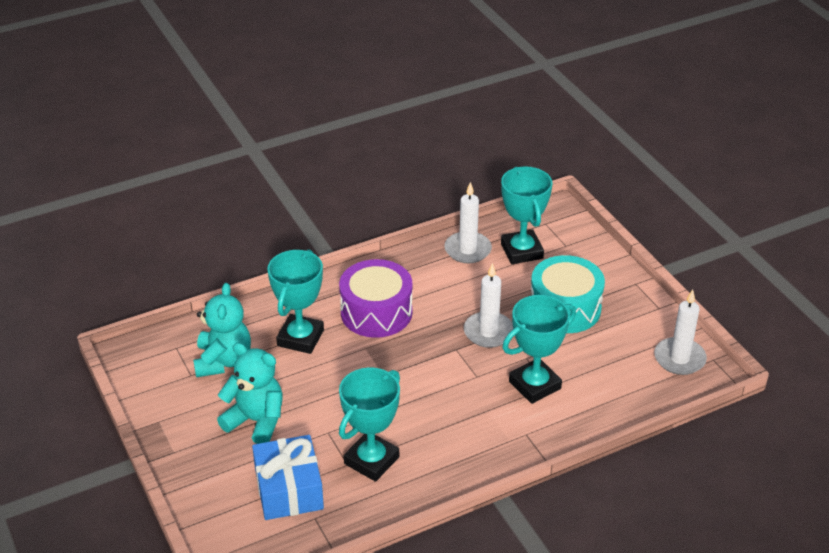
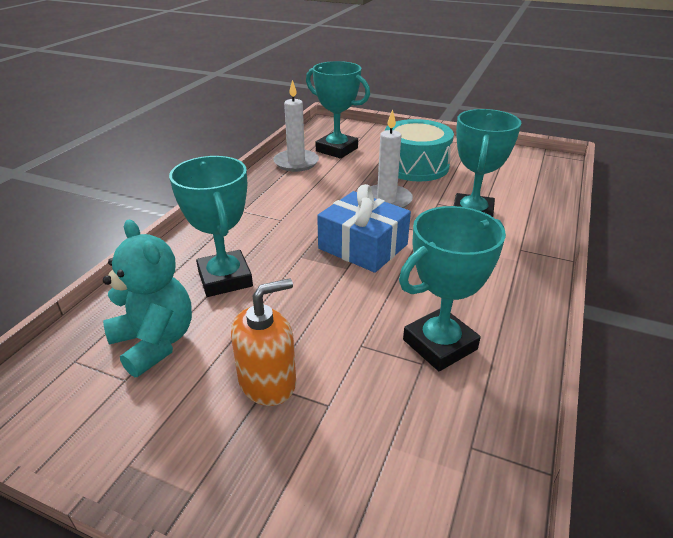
camera: 40 degrees left, 5 degrees down
turquoise teddy bear [217,343,283,444] -> orange soap dispenser [231,278,296,406]
blue gift [252,435,324,520] -> blue gift moved to [317,184,411,273]
purple drum [339,259,413,338] -> none
turquoise trophy [339,367,400,482] -> turquoise trophy turned 60 degrees clockwise [399,206,506,371]
white candle [654,290,707,375] -> none

